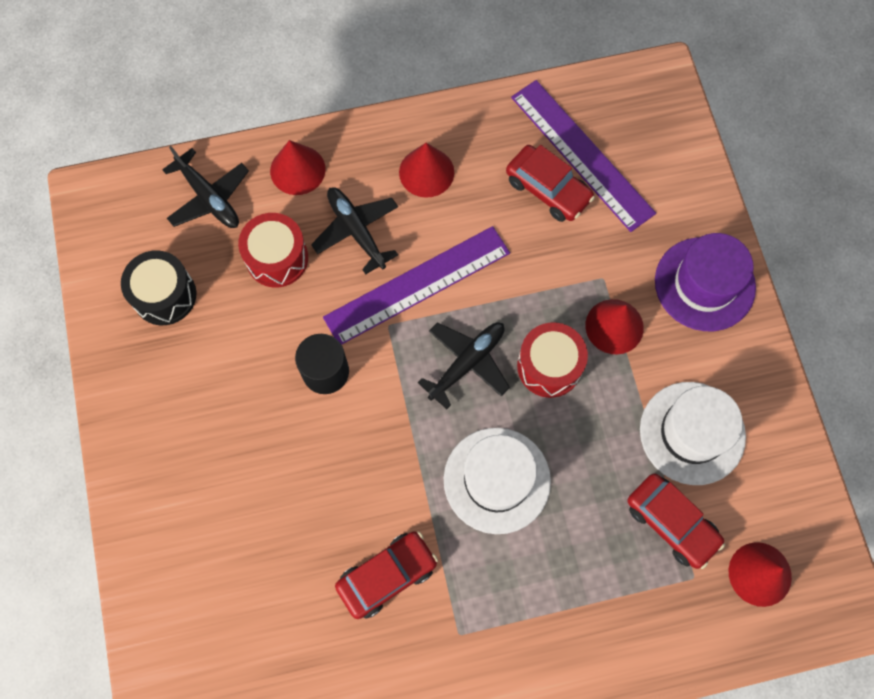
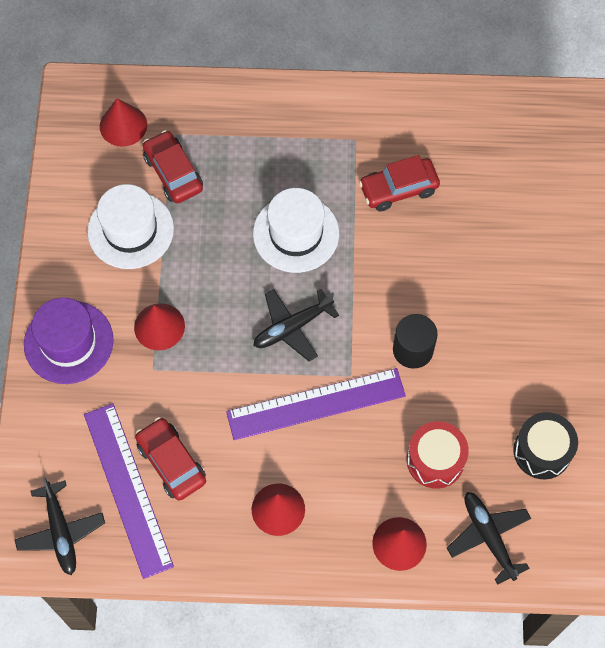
camera: 165 degrees left, 5 degrees down
black plane [311,187,398,274] -> black plane moved to [15,477,105,575]
red drum [517,323,588,398] -> none

